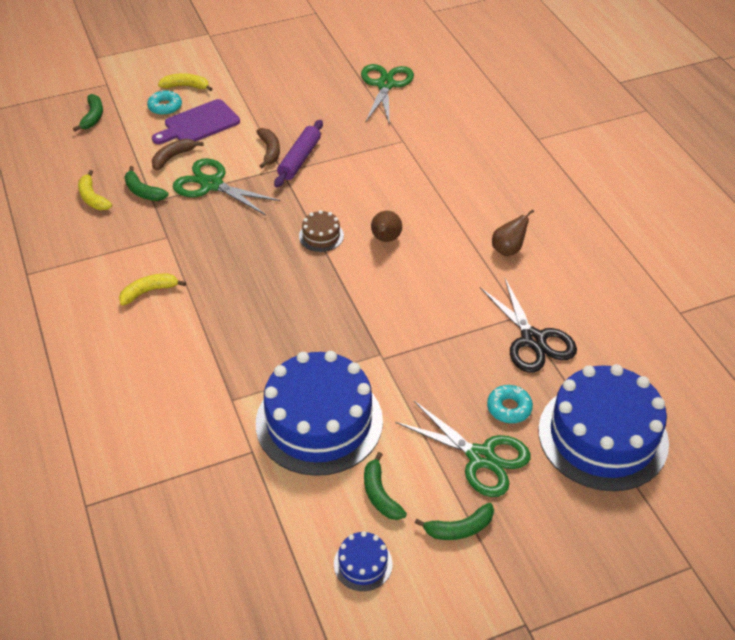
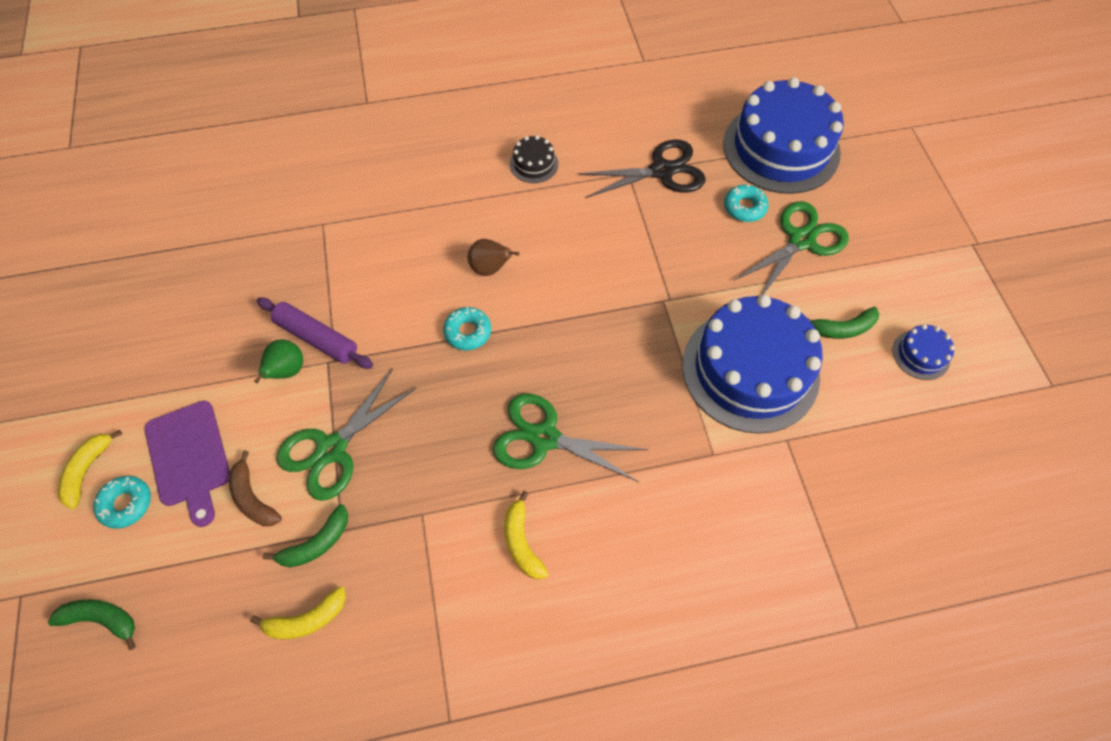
camera: 80 degrees left, 15 degrees up
brown banana [256,128,280,168] -> green pear [254,340,303,383]
brown cake [299,210,344,252] -> turquoise donut [443,307,491,350]
green scissors [361,64,414,126] -> green scissors moved to [493,394,648,482]
green banana [415,503,494,540] -> none
brown pear [492,209,534,256] -> black cake [510,135,558,183]

